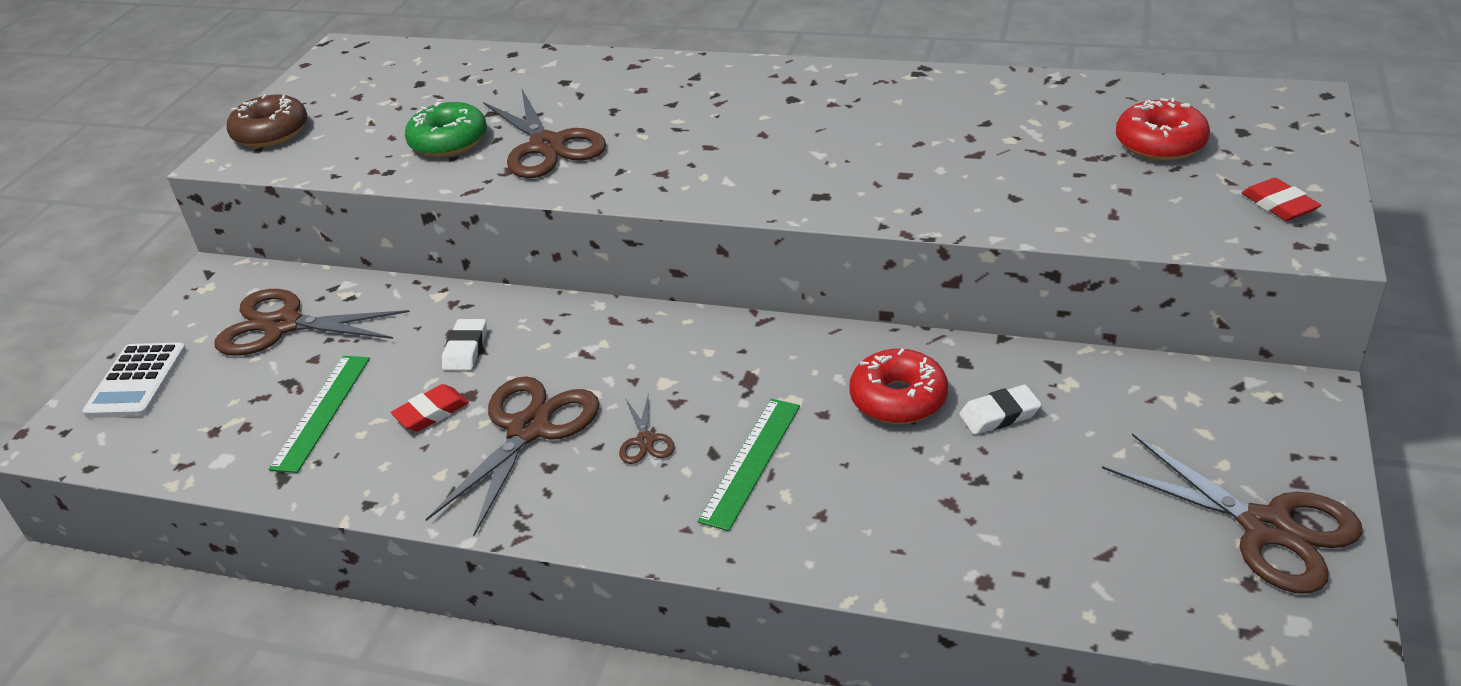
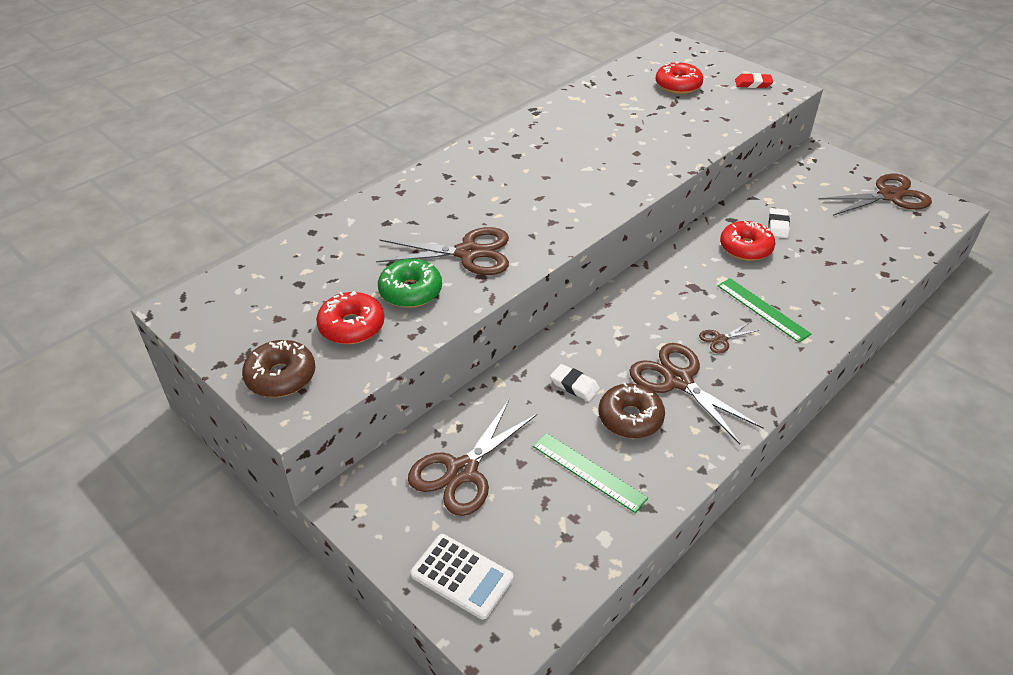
camera: 65 degrees left, 5 degrees up
red eraser [391,384,469,432] -> brown donut [599,382,665,438]
brown scissors [619,393,675,464] -> brown scissors turned 135 degrees clockwise [699,322,759,354]
none -> red donut [316,291,385,344]

